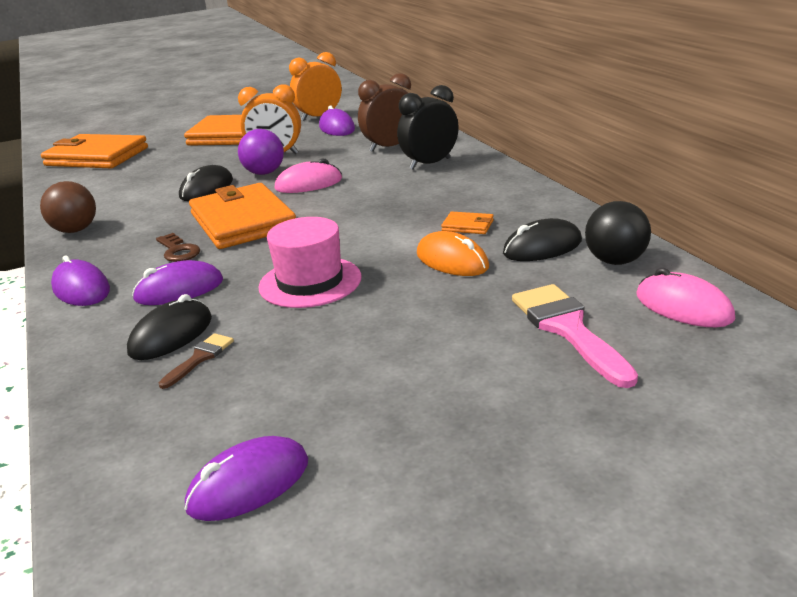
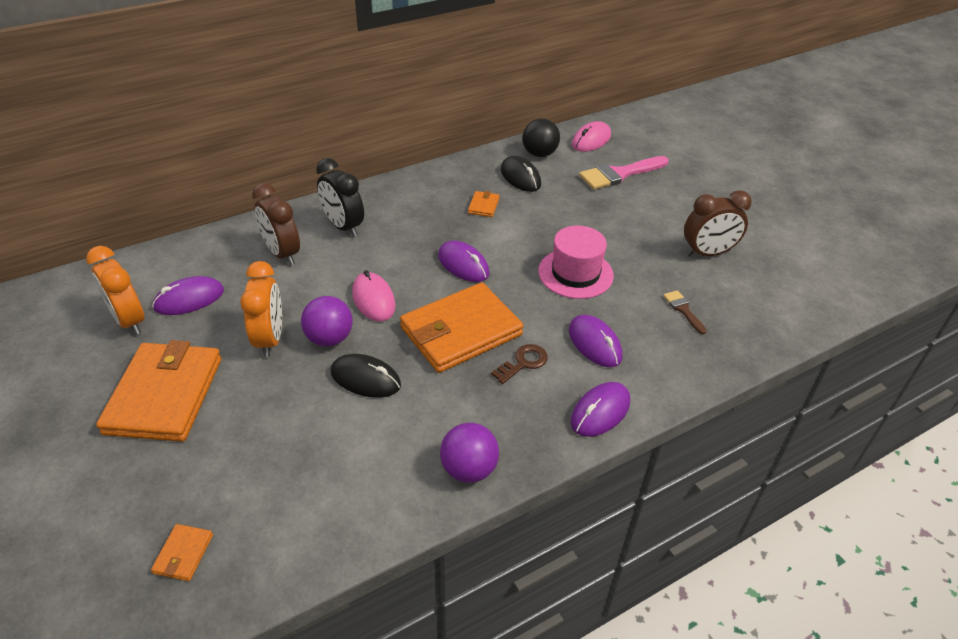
camera: 100 degrees left, 15 degrees up
brown ball [40,181,96,233] -> purple ball [440,423,499,483]
orange wallet [41,134,148,168] -> orange wallet [151,524,213,581], size x0.40
black mouse [127,294,212,360] -> none
brown brush [159,333,234,389] -> brown brush turned 45 degrees clockwise [663,290,707,334]
purple mouse [185,436,308,521] -> purple mouse moved to [438,241,490,282]
orange mouse [417,231,489,276] -> none
none -> brown clock [684,190,752,257]

